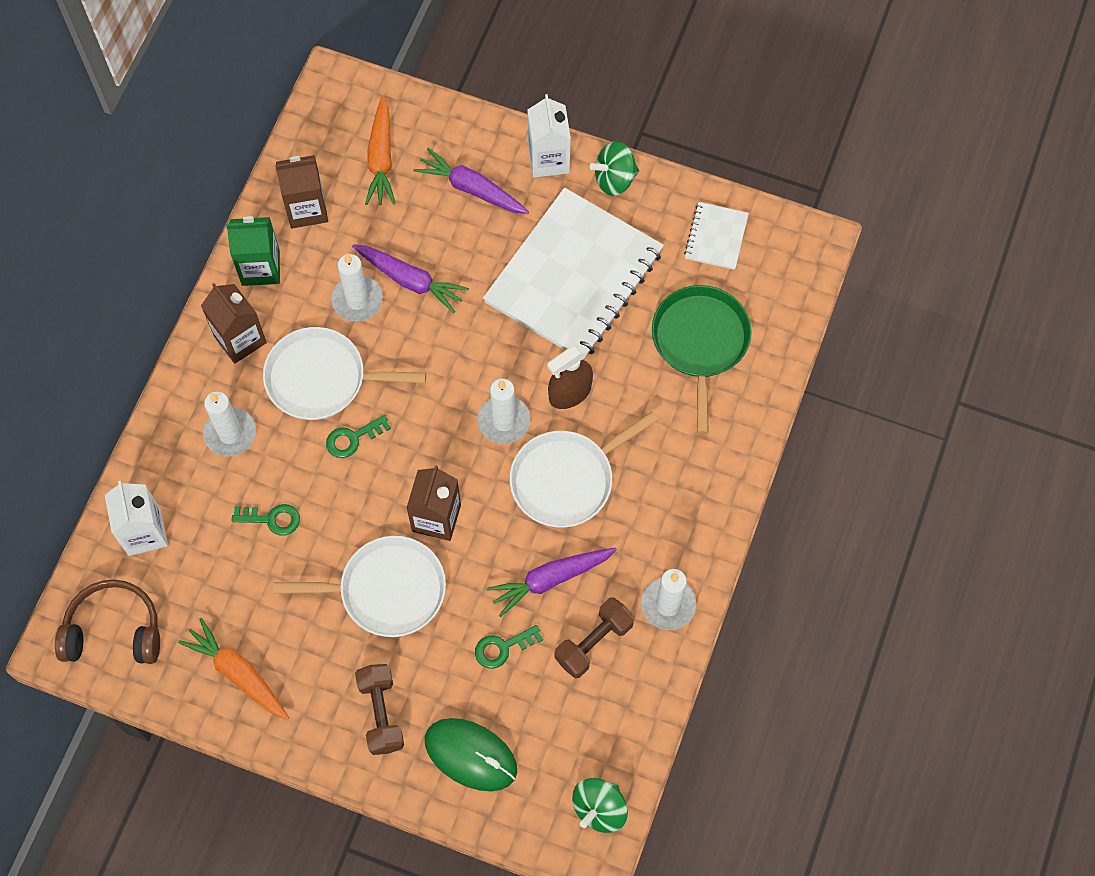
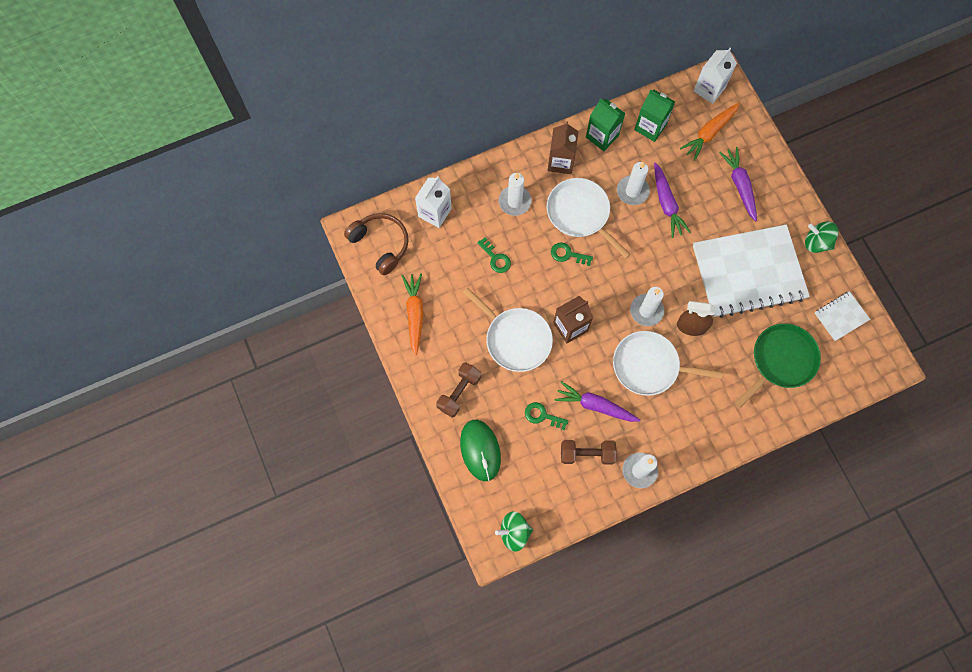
camera: 45 degrees right, 5 degrees up
brown carton [275,155,328,228] -> green carton [635,90,675,142]
white carton [527,94,571,177] -> white carton moved to [694,48,737,104]

